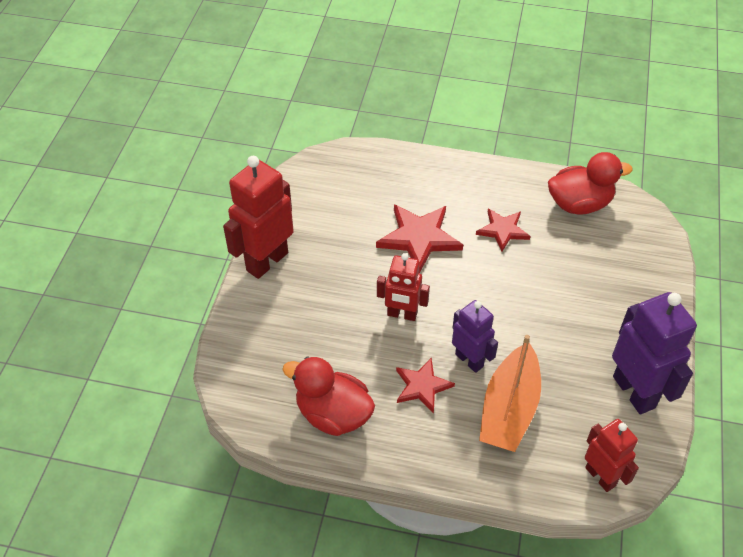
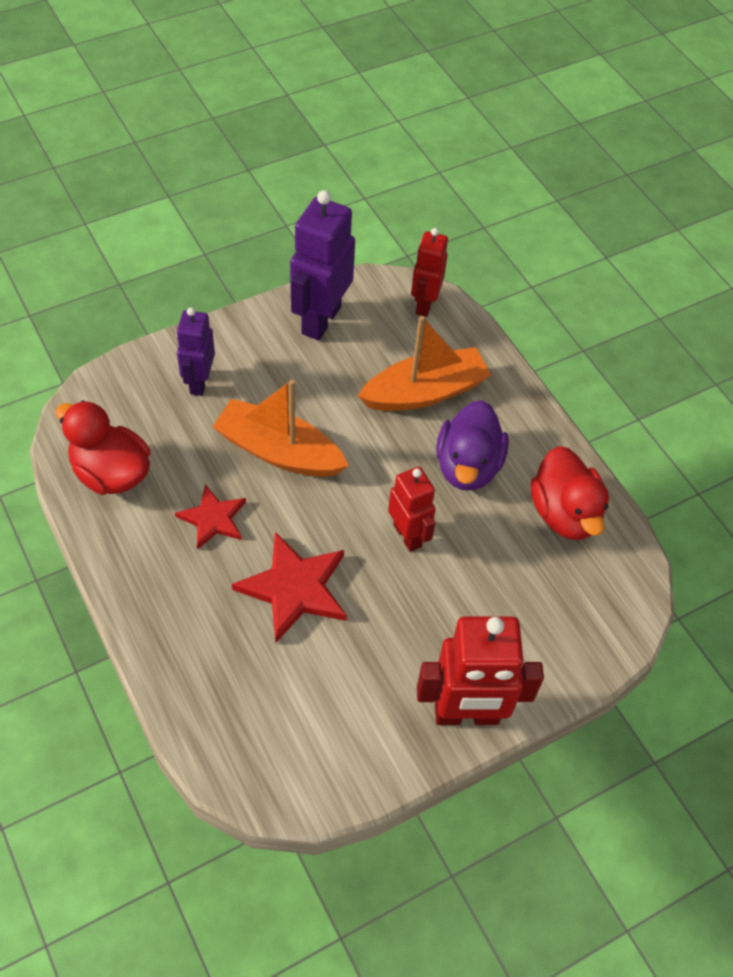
camera: 135 degrees left, 5 degrees up
red star [396,358,455,413] -> purple duck [436,400,509,491]
purple robot [452,300,498,373] -> purple robot moved to [176,307,215,396]
none -> orange boat [212,379,349,477]

